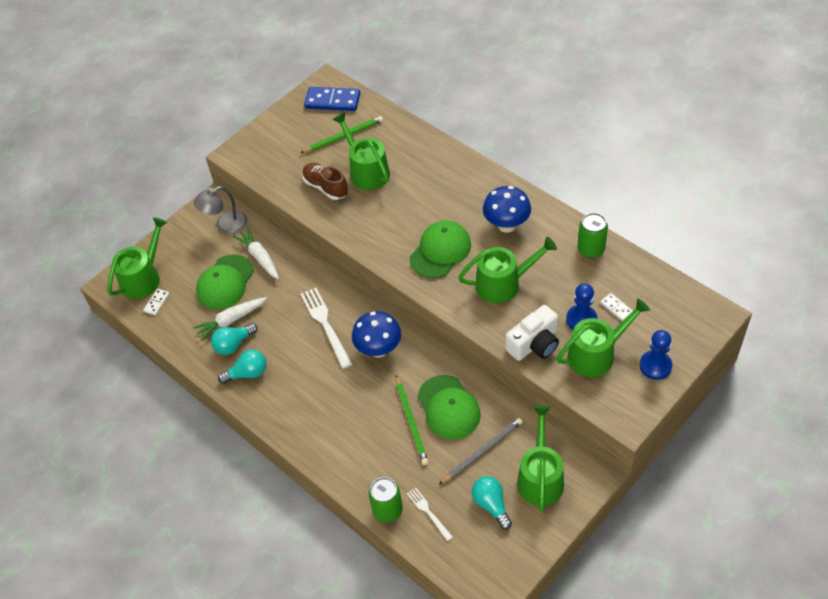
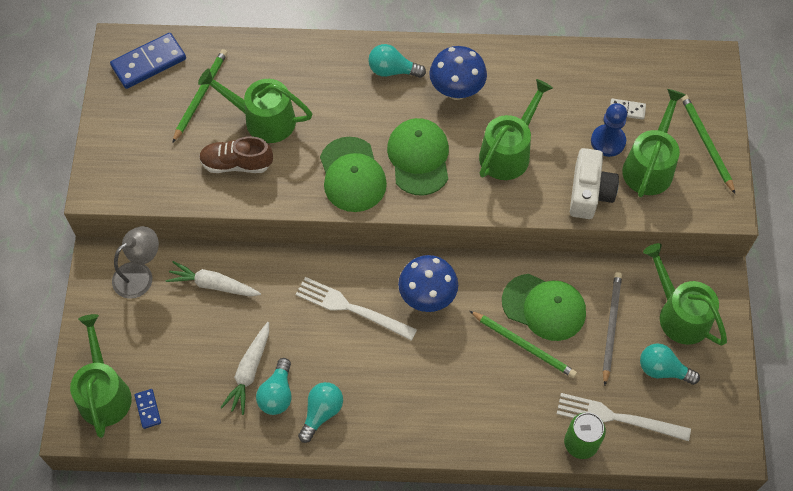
camera: 45 degrees left, 10 degrees up
white domino [143,289,170,315] -> blue domino [134,389,161,429]
grey lamp [194,186,247,234] -> grey lamp turned 150 degrees counterclockwise [112,226,159,299]
green cap [196,255,254,309] -> green cap moved to [320,137,387,212]
white fork [407,487,453,541] -> white fork [557,393,691,441], size x1.77
green can [577,213,608,258] -> none
blue pawn [639,330,672,380] -> green pencil [681,95,735,194]
none -> turquoise light bulb [368,44,426,78]

